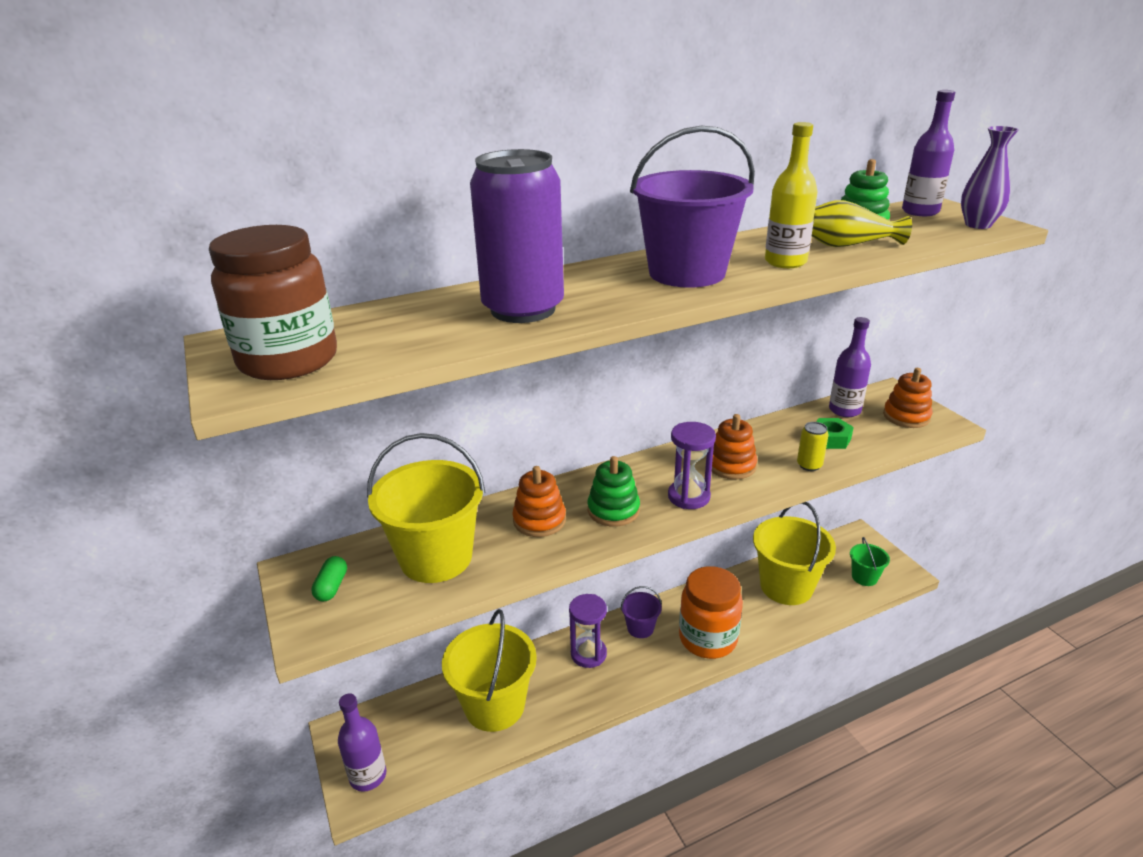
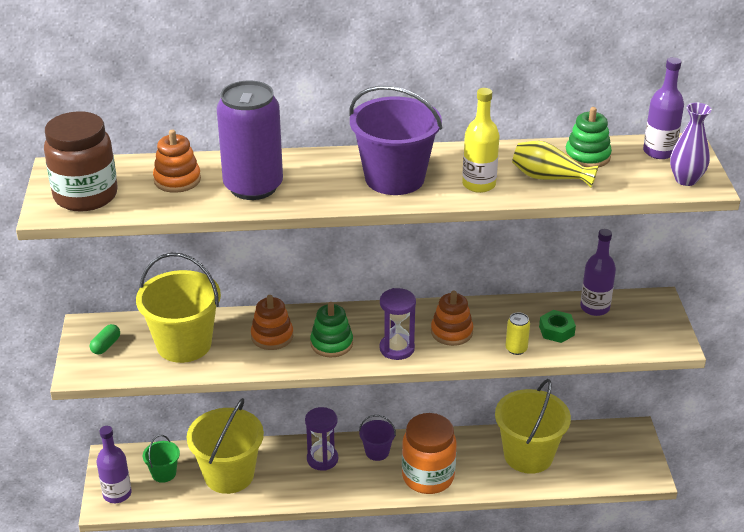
camera: 20 degrees right, 5 degrees up
green bucket [850,537,890,586] -> green bucket moved to [143,435,180,483]
orange stacking toy [883,368,932,428] -> orange stacking toy moved to [153,130,201,193]

